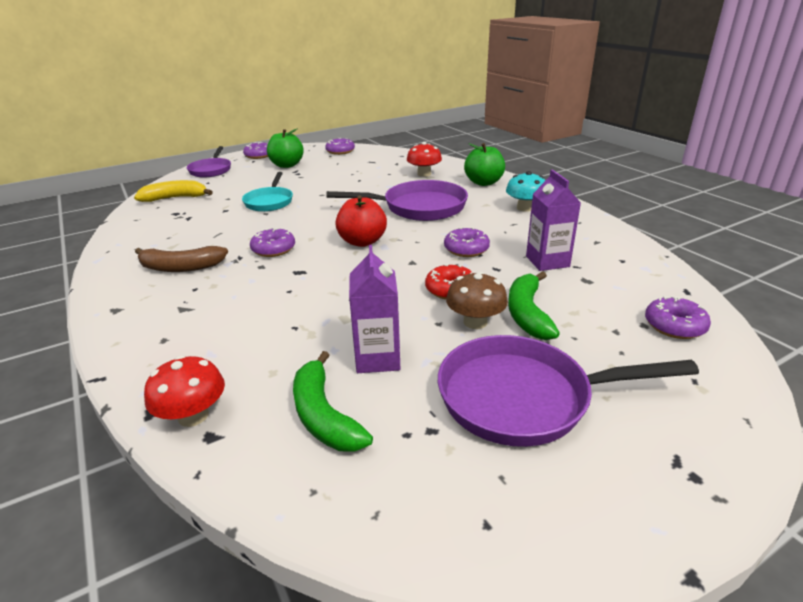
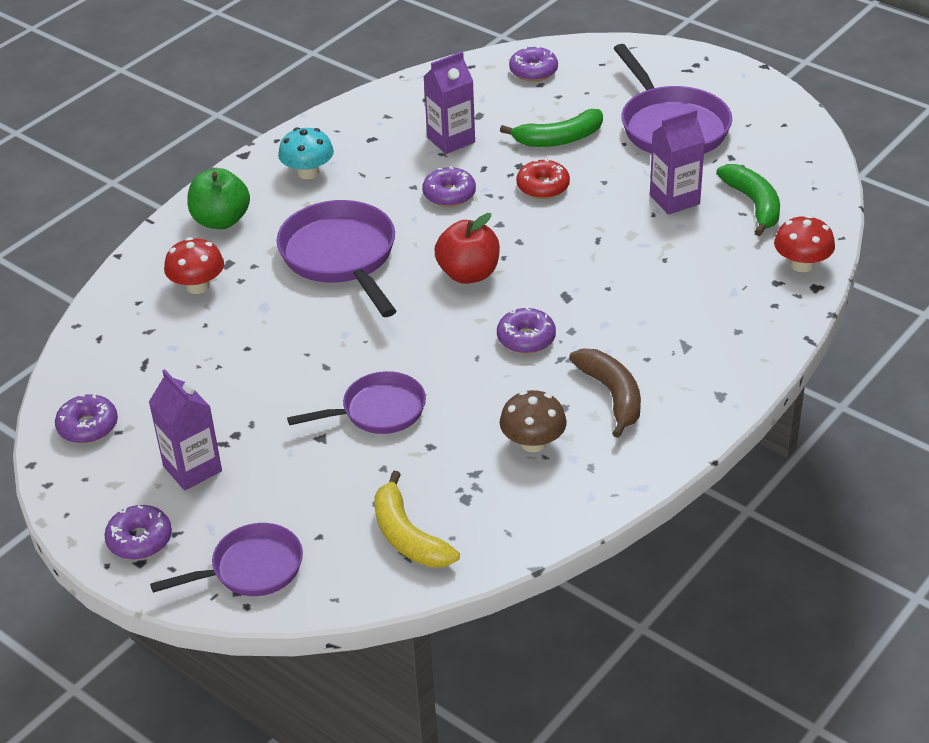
camera: 110 degrees left, 10 degrees up
turquoise pan [242,172,293,212] -> purple pan [287,371,426,434]
green apple [267,128,304,168] -> purple carton [149,369,222,490]
green banana [293,351,373,452] -> green banana turned 60 degrees counterclockwise [716,164,780,236]
brown mushroom [446,271,508,329] -> brown mushroom moved to [499,390,567,452]

